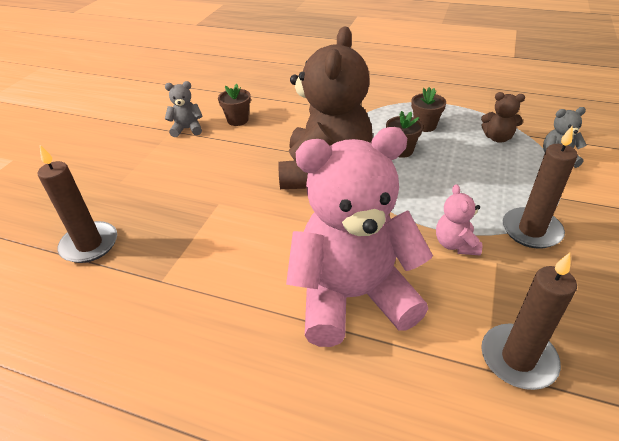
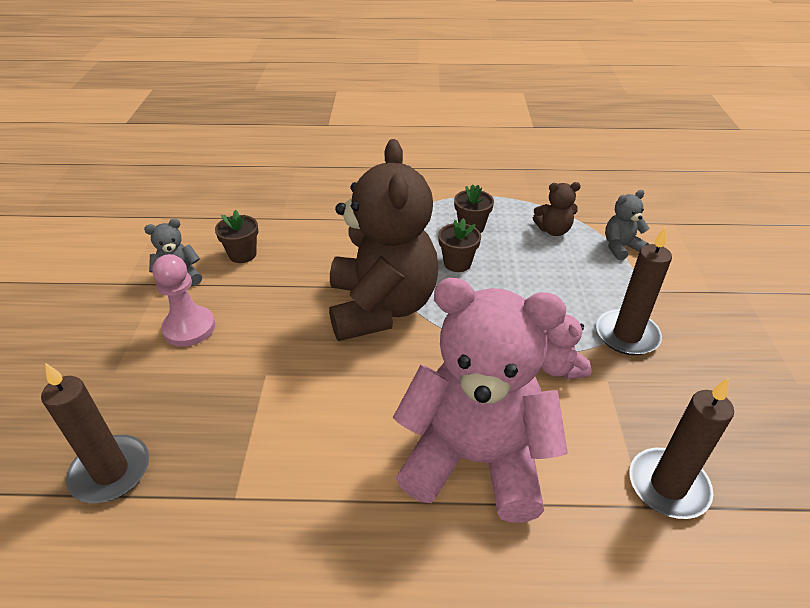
camera: 20 degrees left, 0 degrees up
pink teddy bear [286,127,433,347] -> pink teddy bear turned 45 degrees clockwise [393,278,568,523]
none -> pink pawn [153,254,215,347]

